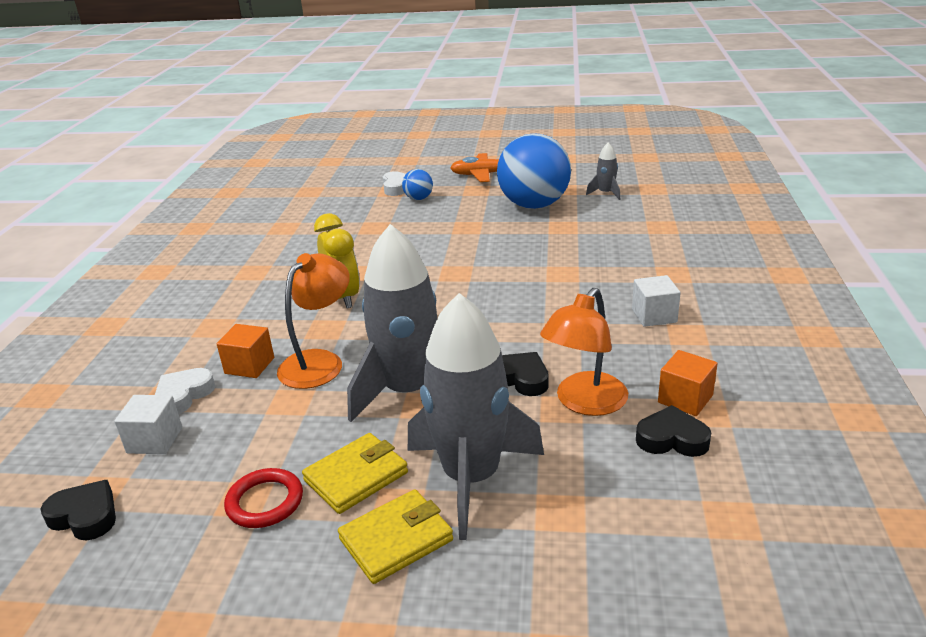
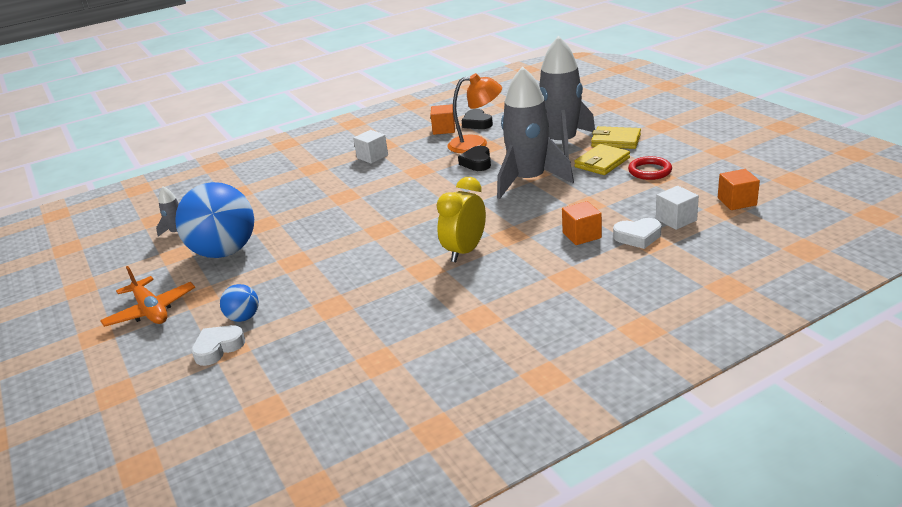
camera: 125 degrees left, 0 degrees up
black heart [41,480,116,541] -> orange cube [718,169,760,210]
orange lamp [277,253,350,389] -> none
yellow wallet [302,433,408,514] -> yellow wallet turned 60 degrees counterclockwise [574,144,630,175]

